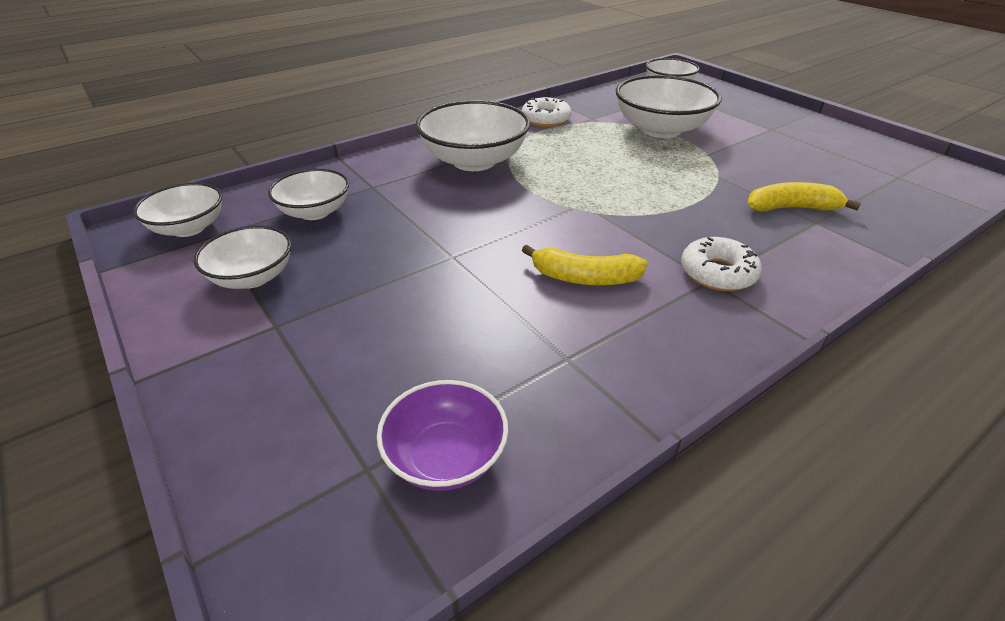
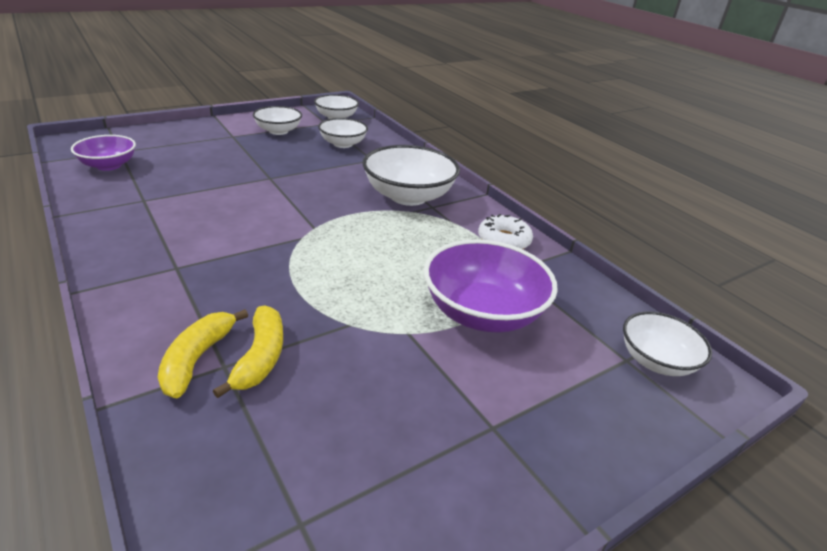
camera: 90 degrees right, 5 degrees down
yellow banana [522,244,648,285] -> yellow banana moved to [158,309,248,398]
white bowl [616,75,722,138] -> purple bowl [424,239,558,332]
white donut [681,237,762,291] -> none

